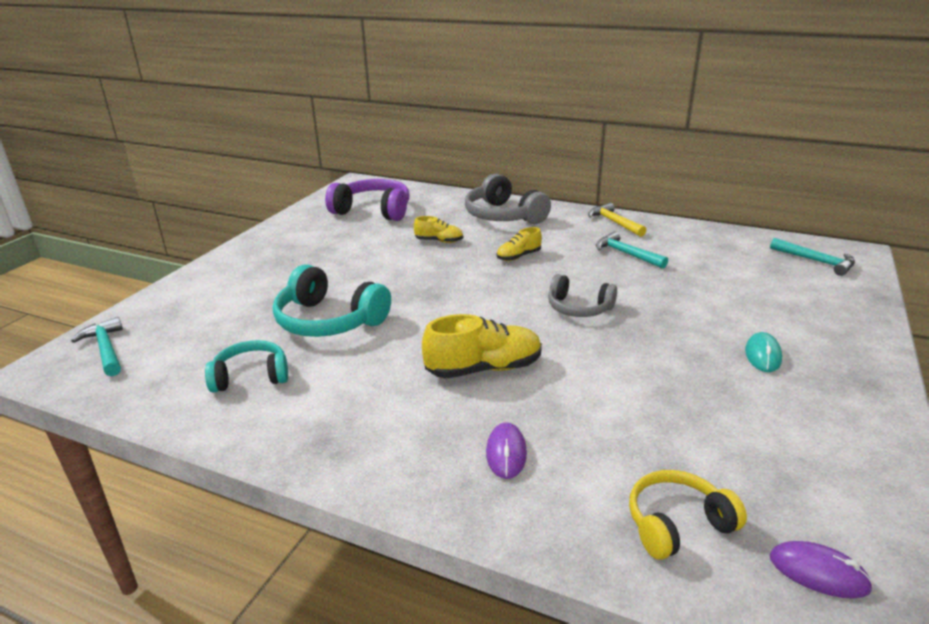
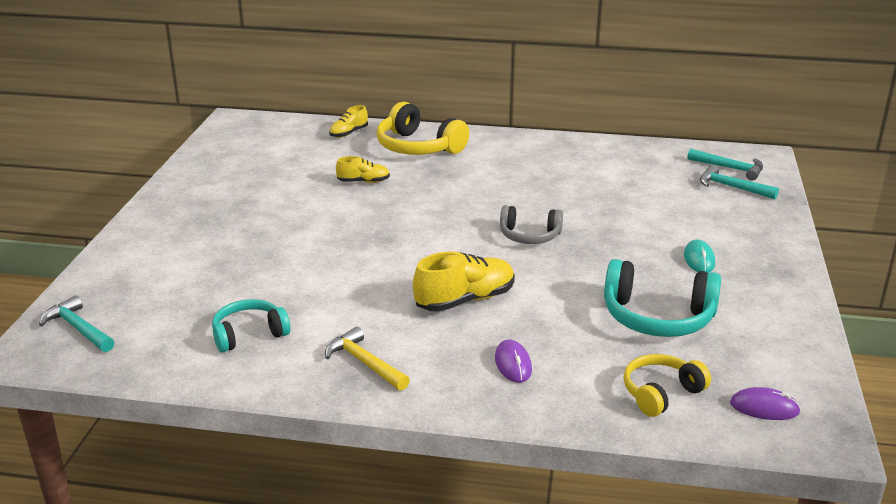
camera: 15 degrees left, 0 degrees up
turquoise headphones [273,264,391,337] -> turquoise headphones moved to [604,259,721,337]
purple headphones [325,179,409,221] -> none
grey headphones [465,174,551,224] -> yellow headphones [377,102,469,155]
yellow shoe [497,227,542,261] -> yellow shoe moved to [329,105,368,138]
yellow hammer [588,203,647,237] -> yellow hammer moved to [325,327,410,391]
turquoise hammer [596,231,668,269] -> turquoise hammer moved to [700,164,779,199]

